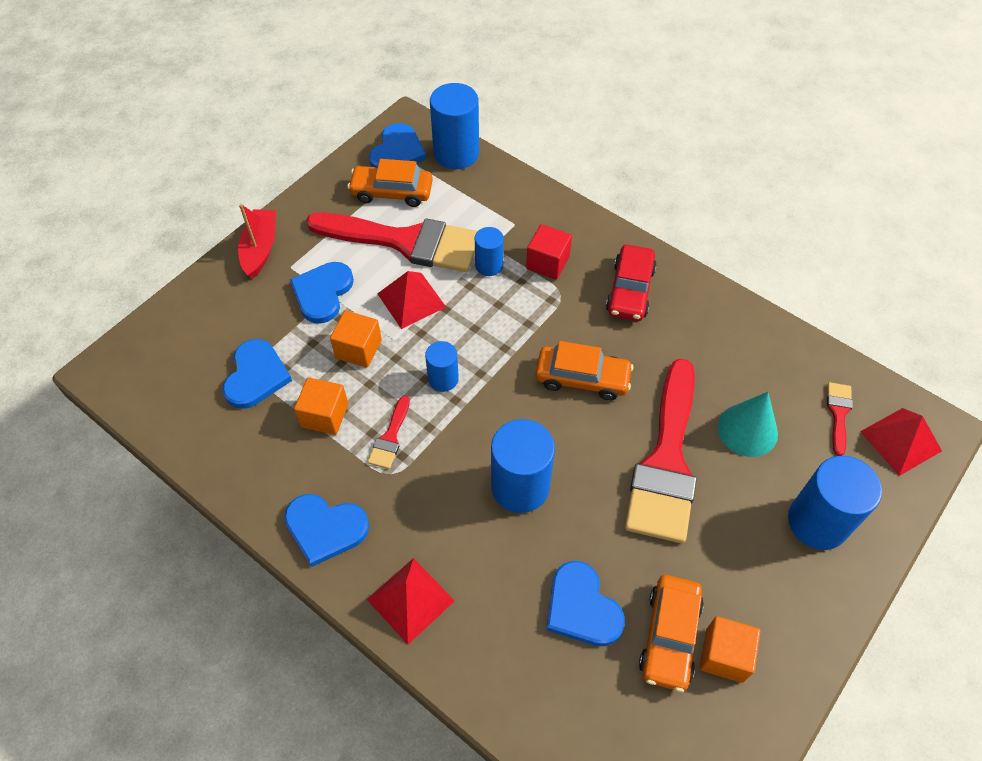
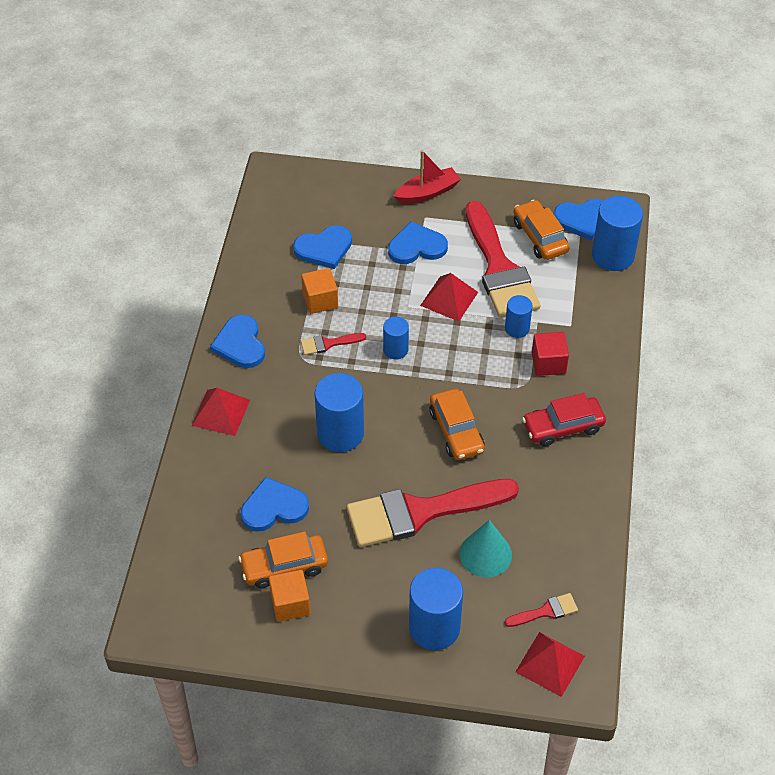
camera: 60 degrees right, 5 degrees down
orange cube [330,311,382,367] -> none
blue heart [546,561,625,646] -> blue heart turned 45 degrees clockwise [241,477,309,532]

